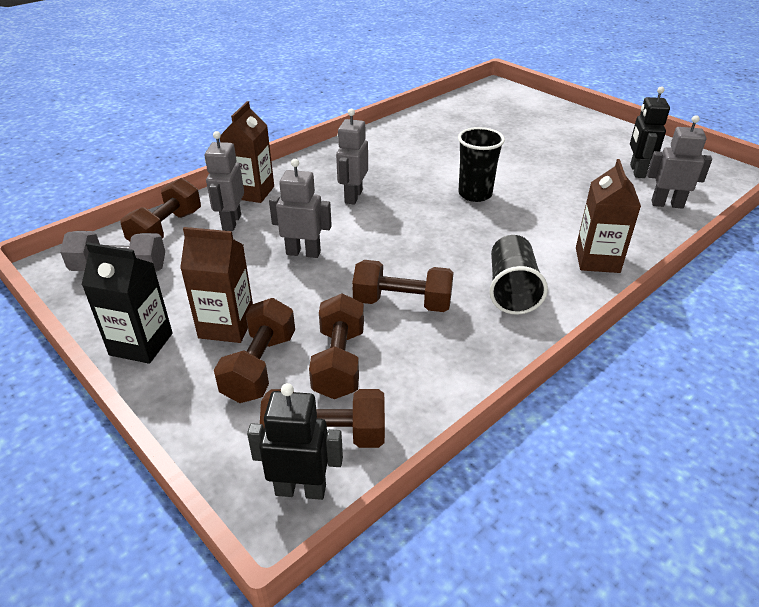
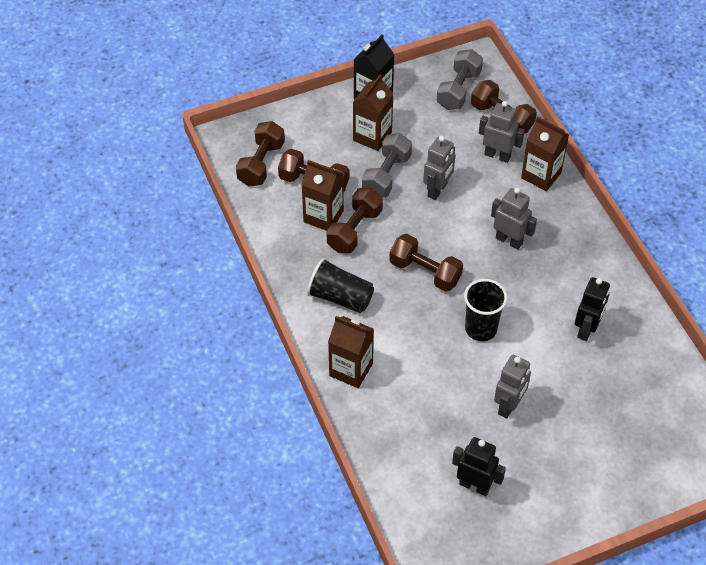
camera: 110 degrees right, 15 degrees up
brown dumbbell [214,298,295,403] -> brown dumbbell moved to [389,234,463,292]
black robot [247,383,343,500] -> black robot moved to [575,277,610,341]
grey robot [647,115,712,209] -> grey robot moved to [494,355,531,418]
none -> brown carton [301,160,344,231]
none -> grey dumbbell [362,133,412,197]

